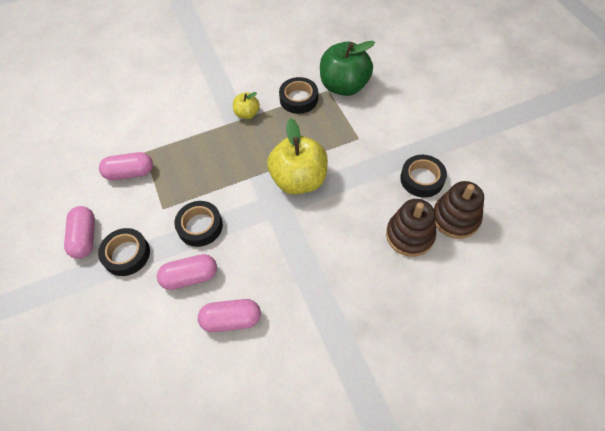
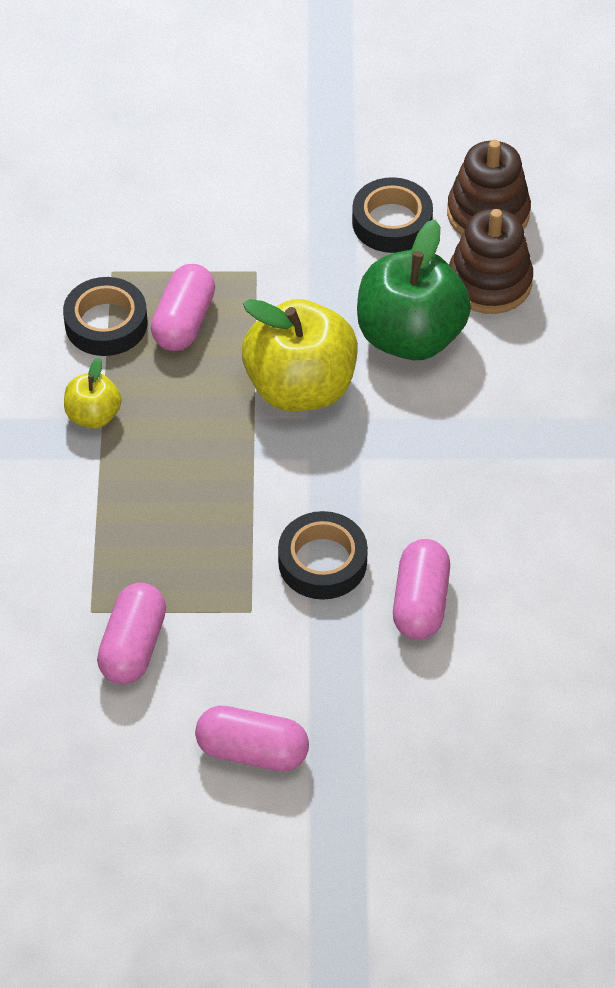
camera: 70 degrees left, 5 degrees down
black tape [98,228,150,276] -> none
pink capsule [198,299,261,332] -> pink capsule moved to [151,264,215,351]
green apple [320,41,375,96] -> green apple moved to [357,220,471,360]

